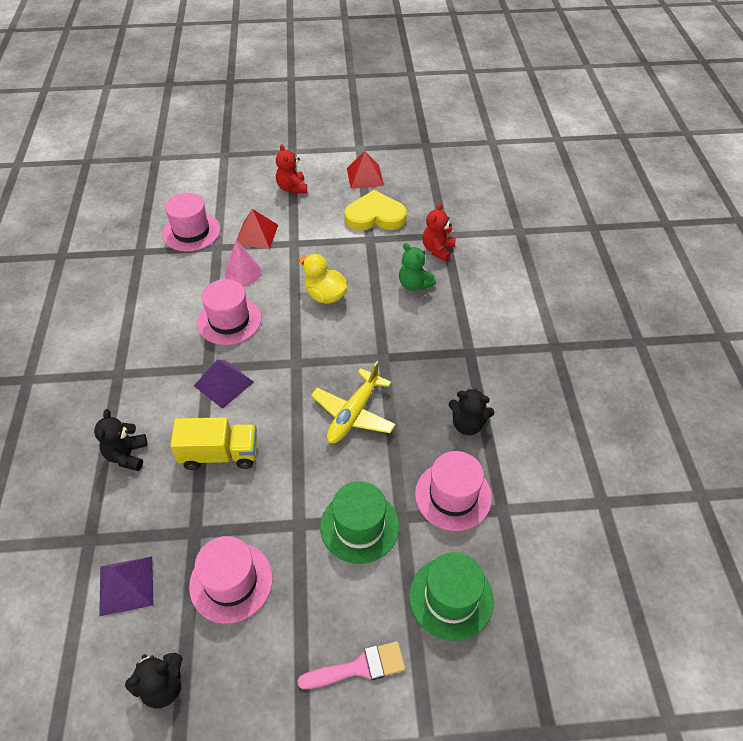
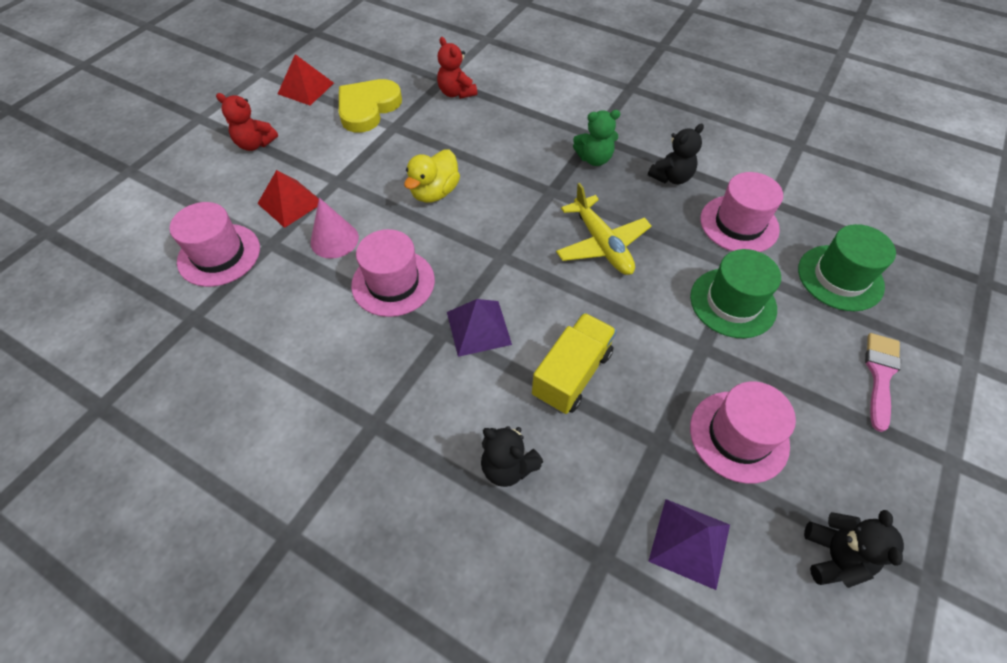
camera: 55 degrees left, 5 degrees up
yellow duck [299,254,348,304] -> yellow duck turned 45 degrees counterclockwise [404,149,460,203]
green teddy bear [399,243,436,291] -> green teddy bear moved to [573,110,621,166]

